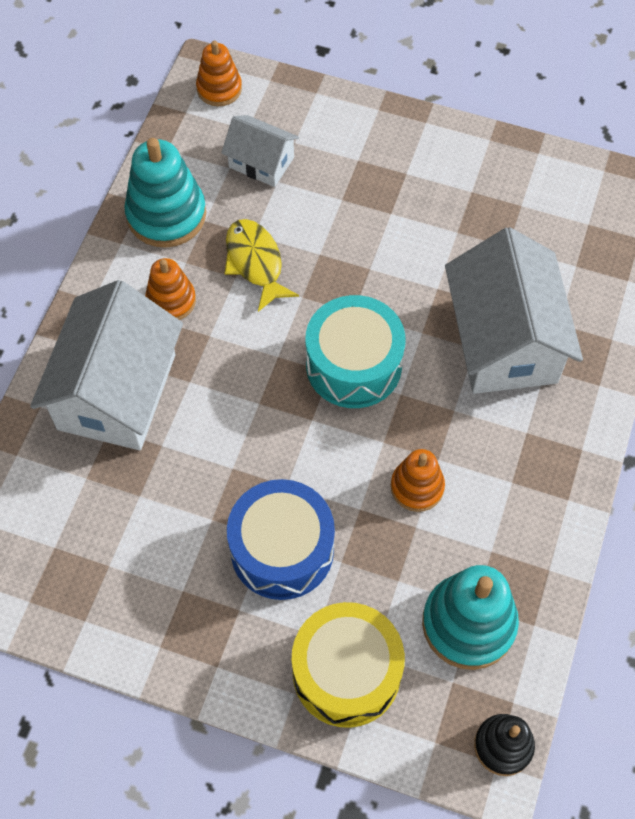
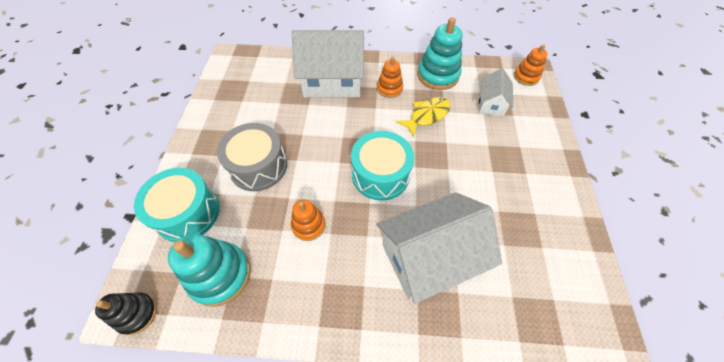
camera: 75 degrees right, 5 degrees down
blue drum [227,479,335,600] -> grey drum [217,123,287,191]
yellow drum [292,602,405,728] -> turquoise drum [134,168,220,242]

